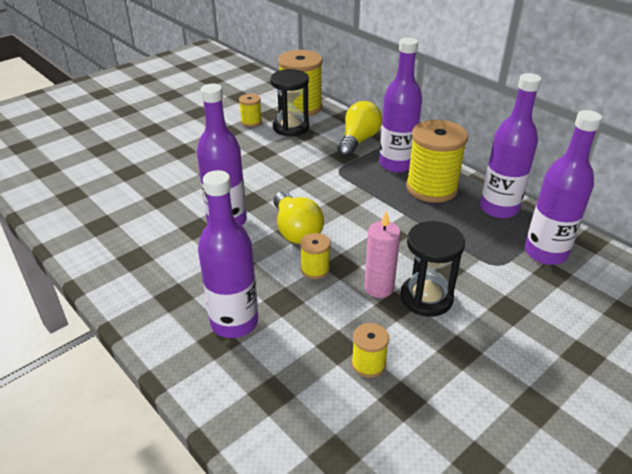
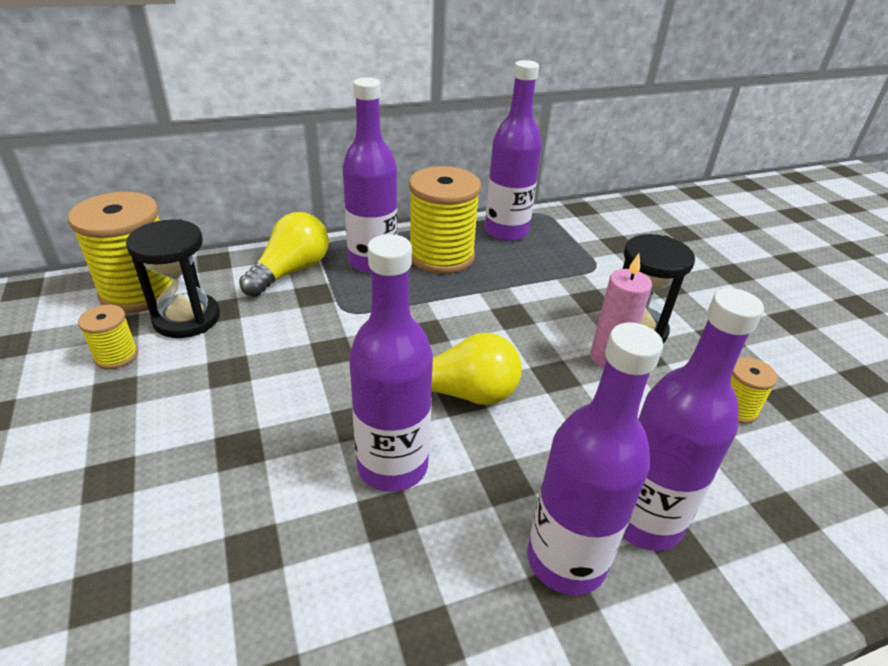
camera: 70 degrees left, 0 degrees up
yellow spool [300,233,330,279] -> none
yellow light bulb [338,101,382,157] -> yellow light bulb turned 75 degrees clockwise [239,212,329,297]
purple bottle [525,110,602,265] -> purple bottle moved to [527,322,663,595]

